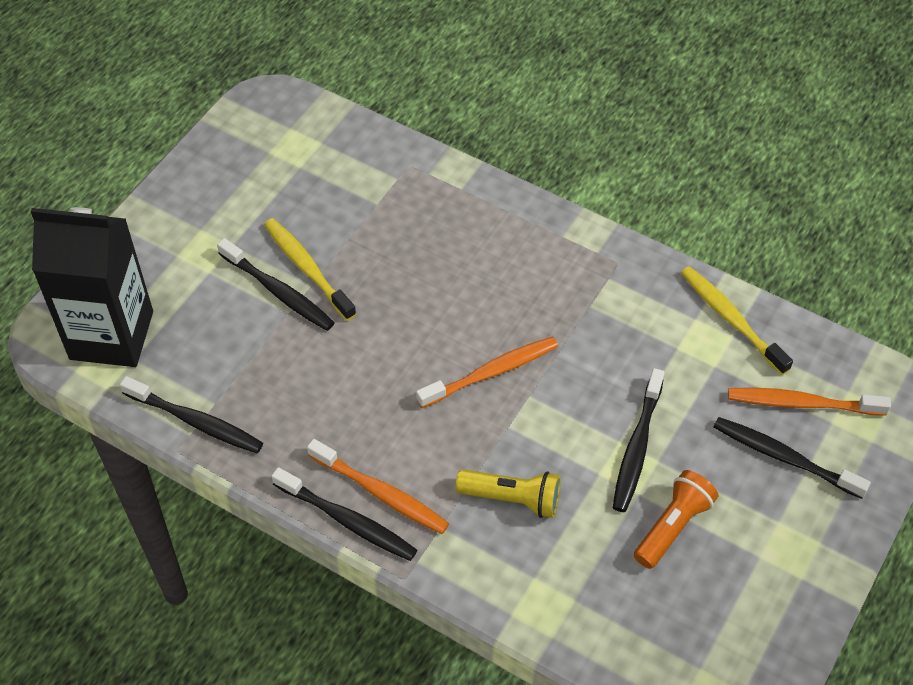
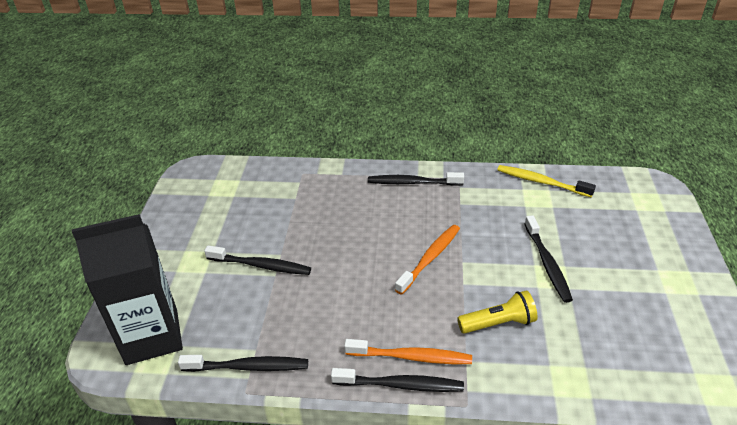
camera: 25 degrees left, 15 degrees down
yellow toothbrush [264,218,356,321] -> none
orange flashlight [634,470,718,569] -> none
black toothbrush [713,417,871,499] -> black toothbrush moved to [368,172,464,186]
orange toothbrush [728,388,891,416] -> none

